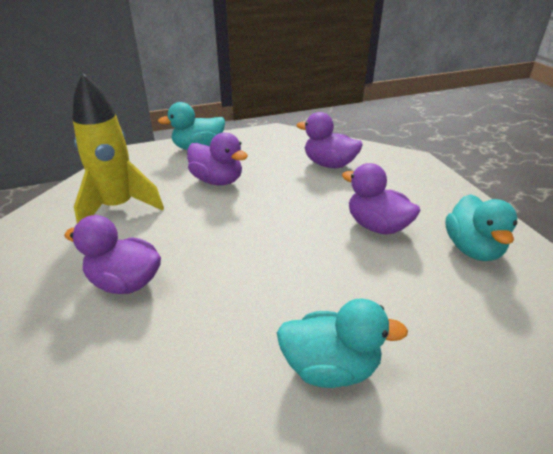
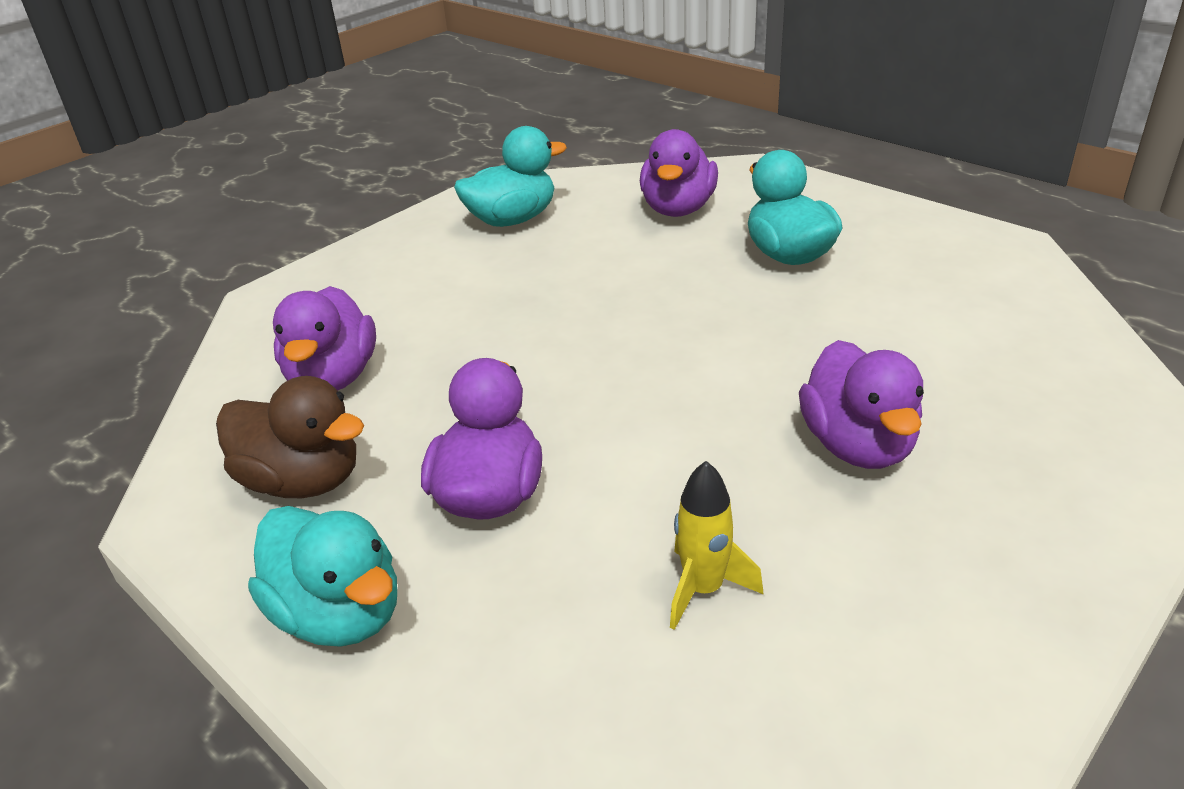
camera: 115 degrees left, 0 degrees up
yellow rocket [73,73,164,223] -> yellow rocket [670,461,763,630], size x0.50
purple duck [342,163,420,234] -> purple duck moved to [640,129,718,217]
none -> brown duck [216,376,364,498]

